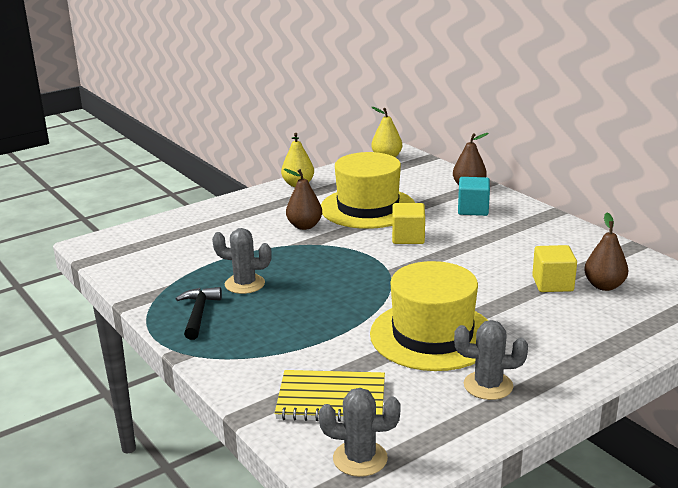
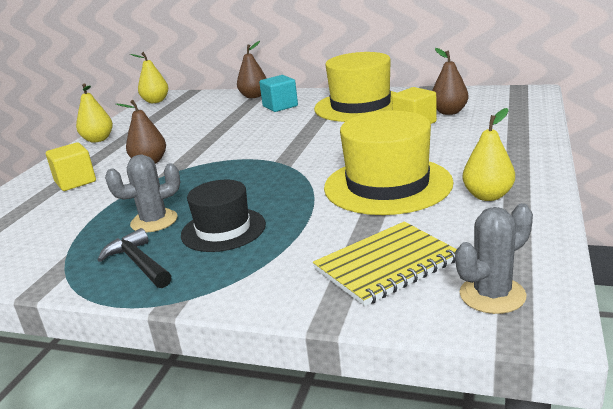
camera: 35 degrees left, 0 degrees up
yellow hat [321,152,415,229] -> yellow hat moved to [314,52,397,122]
yellow cube [392,203,425,244] -> yellow cube moved to [46,142,96,191]
grey cactus [454,320,528,400] -> yellow pear [462,108,515,201]
none -> black hat [181,180,266,252]

